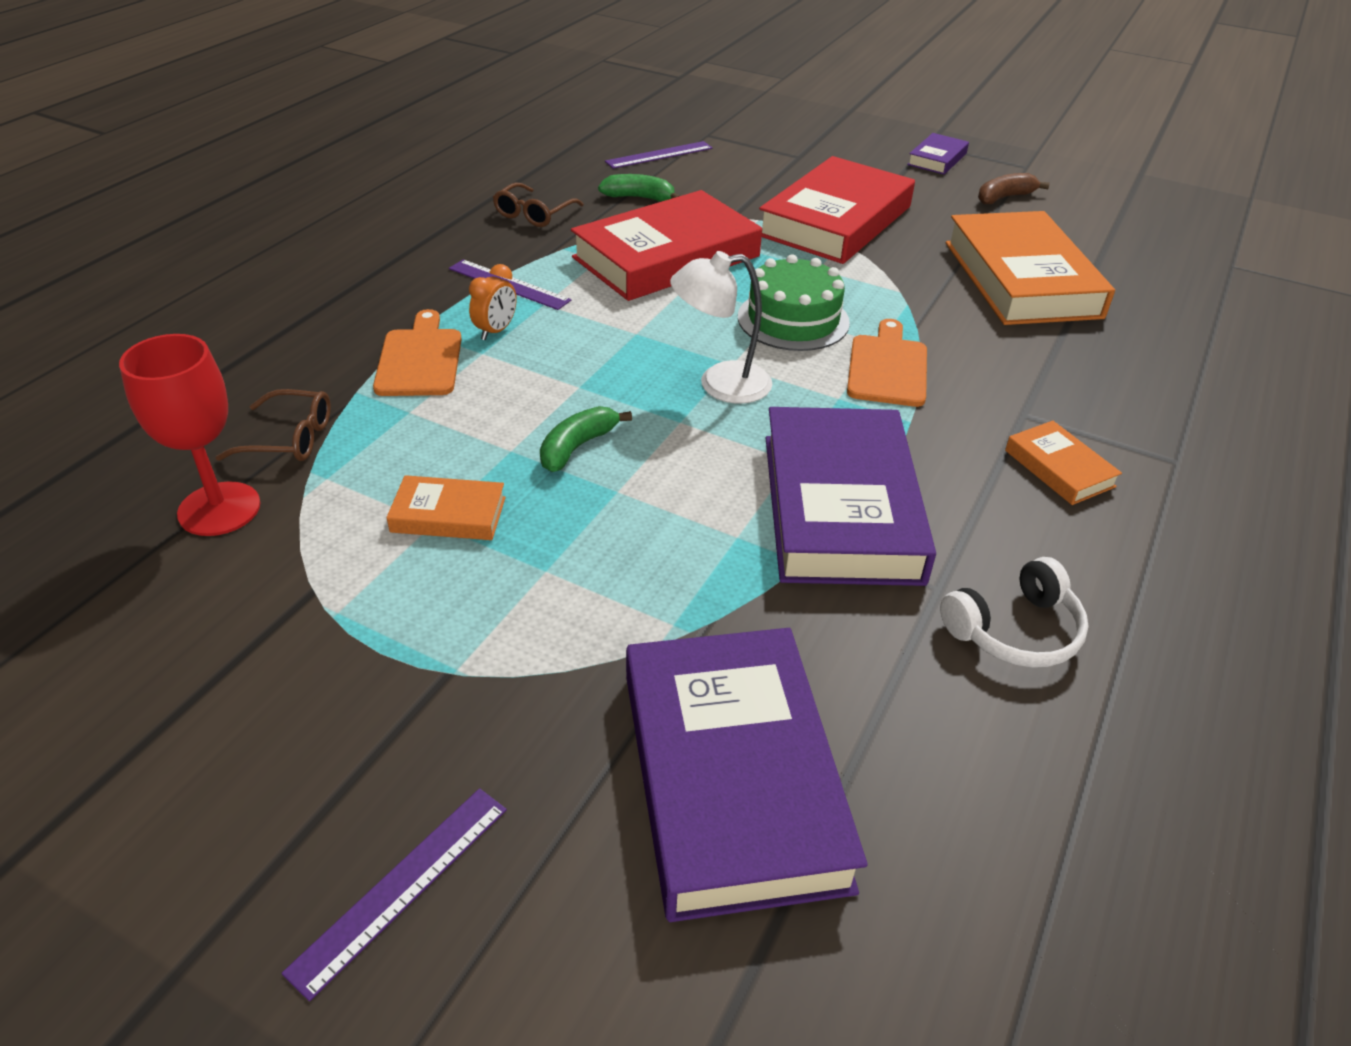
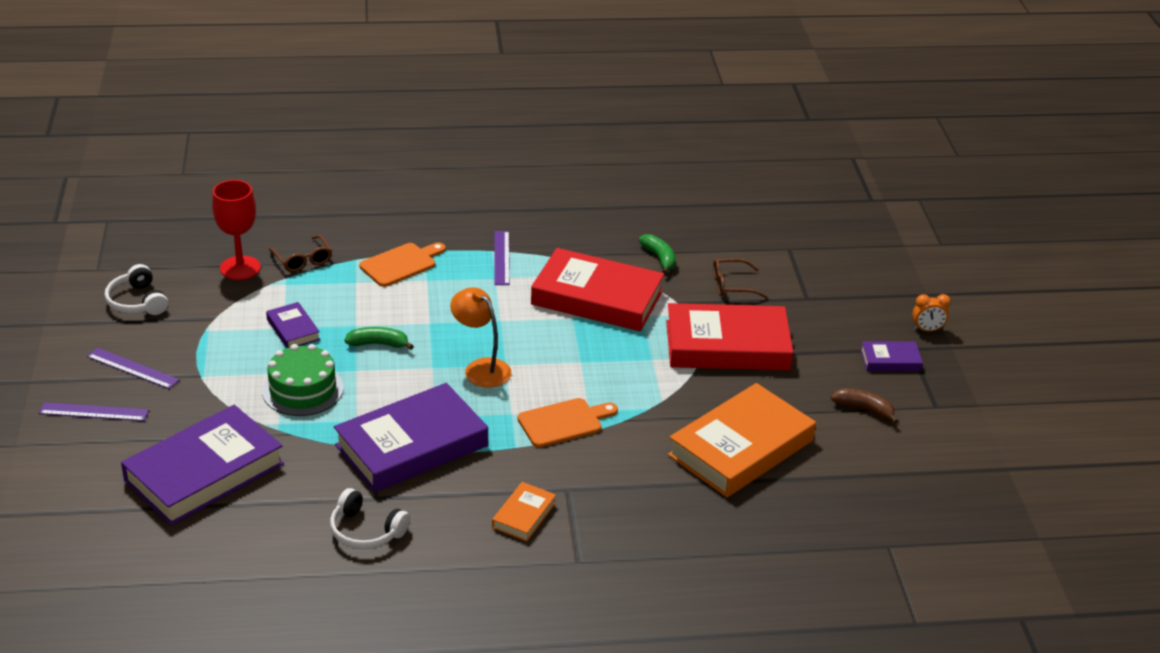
camera: 55 degrees right, 5 degrees down
orange book [386,475,506,540] -> purple book [266,302,320,348]
orange clock [469,264,517,340] -> orange clock moved to [912,294,951,331]
brown glasses [493,183,584,227] -> brown glasses moved to [713,258,768,298]
purple ruler [605,141,713,169] -> purple ruler moved to [87,348,179,389]
white lamp [670,251,772,404] -> orange lamp [450,287,511,388]
green cake [738,254,850,351] -> green cake moved to [262,344,344,416]
none -> white headphones [104,264,168,315]

